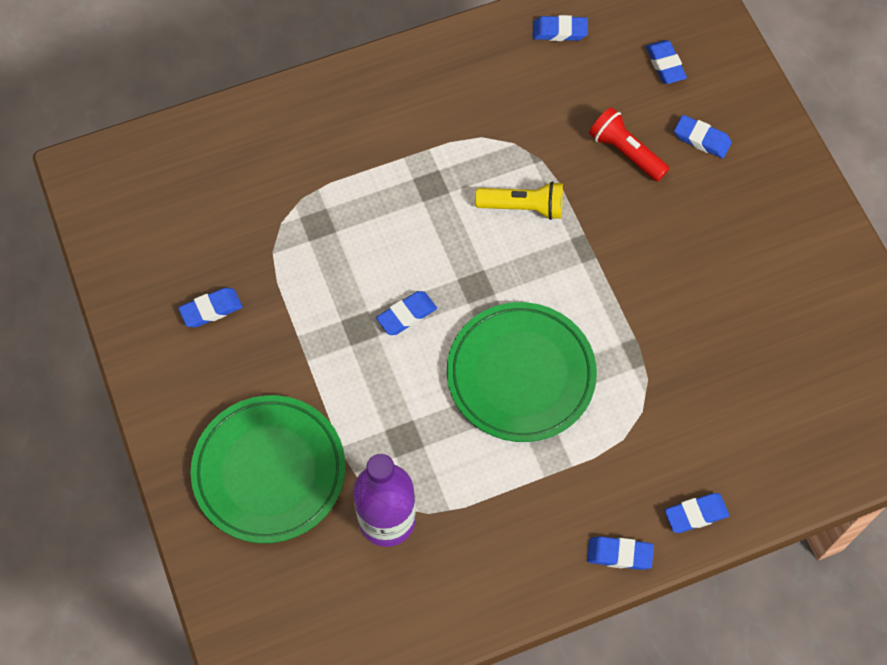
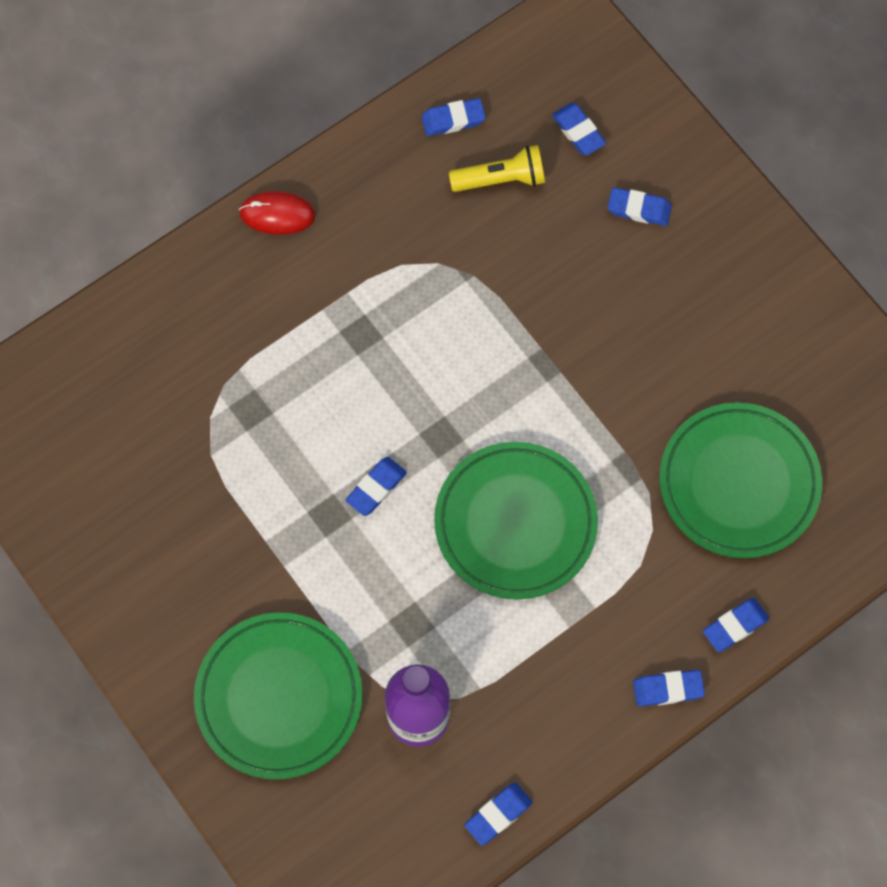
camera: 15 degrees left, 5 degrees up
blue eraser [178,288,242,327] -> blue eraser moved to [464,783,533,846]
yellow flashlight [475,181,563,220] -> yellow flashlight moved to [449,145,545,192]
red flashlight [589,107,669,181] -> none
none -> red mouse [239,191,315,235]
none -> green plate [659,402,822,558]

